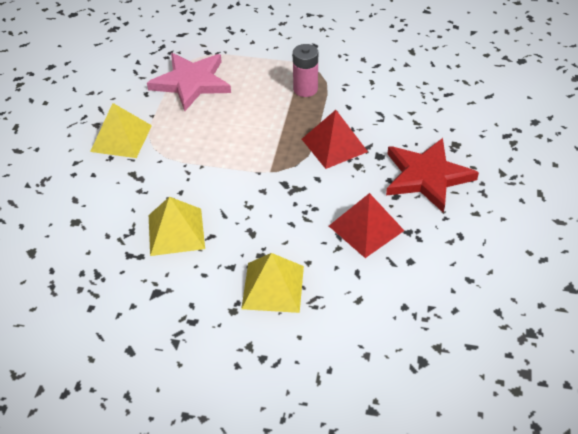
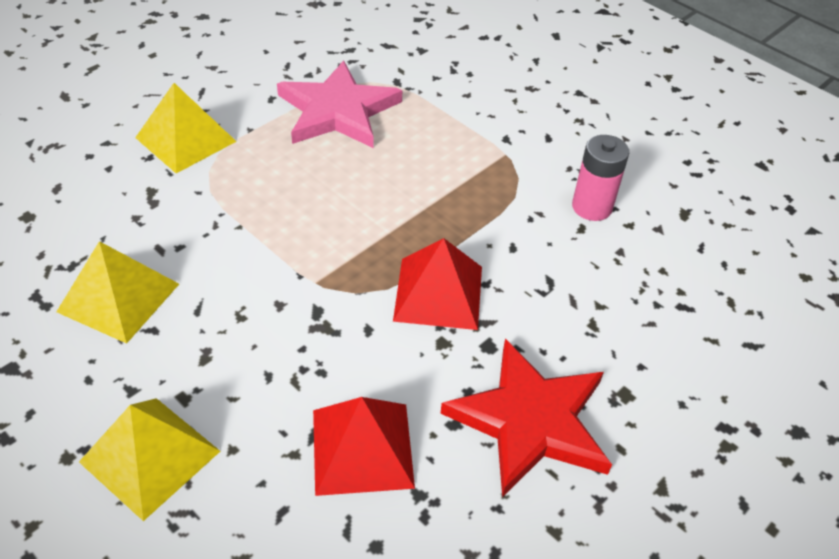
camera: 30 degrees right, 0 degrees up
pink battery [293,44,318,97] -> pink battery moved to [572,135,629,221]

